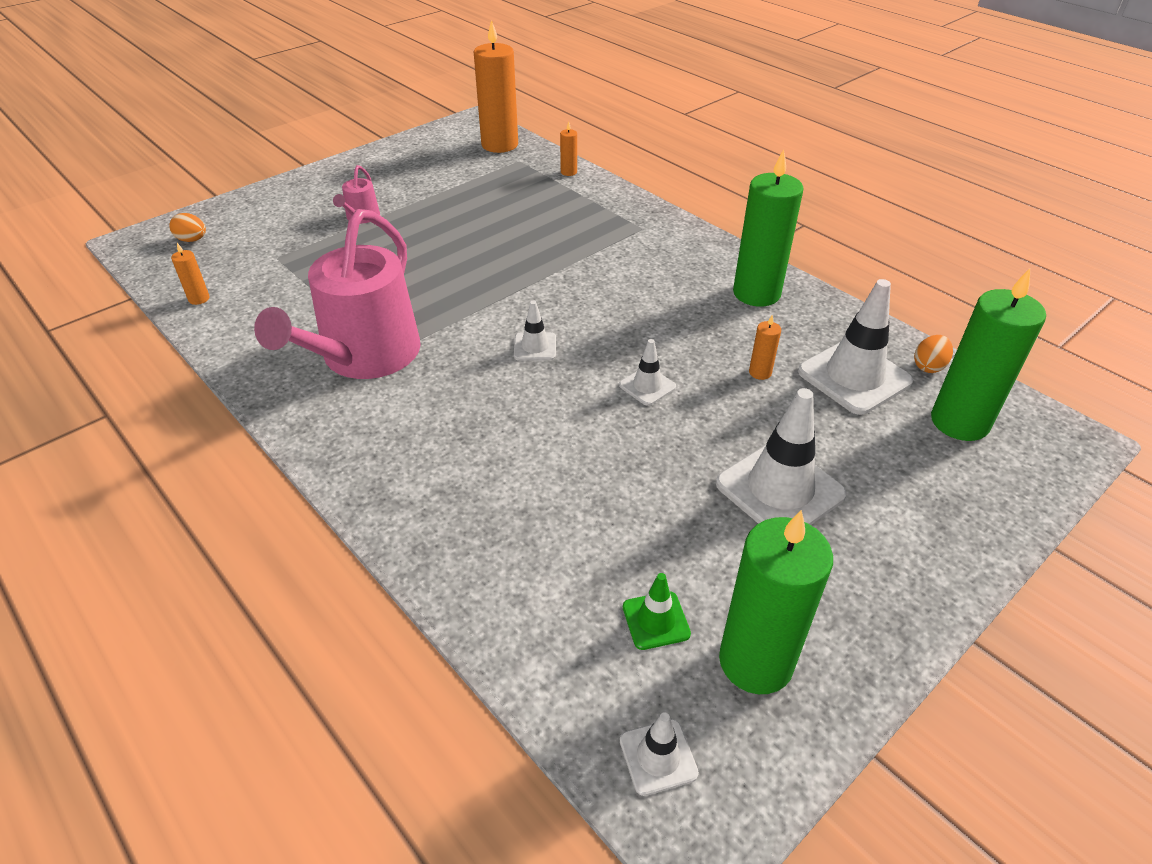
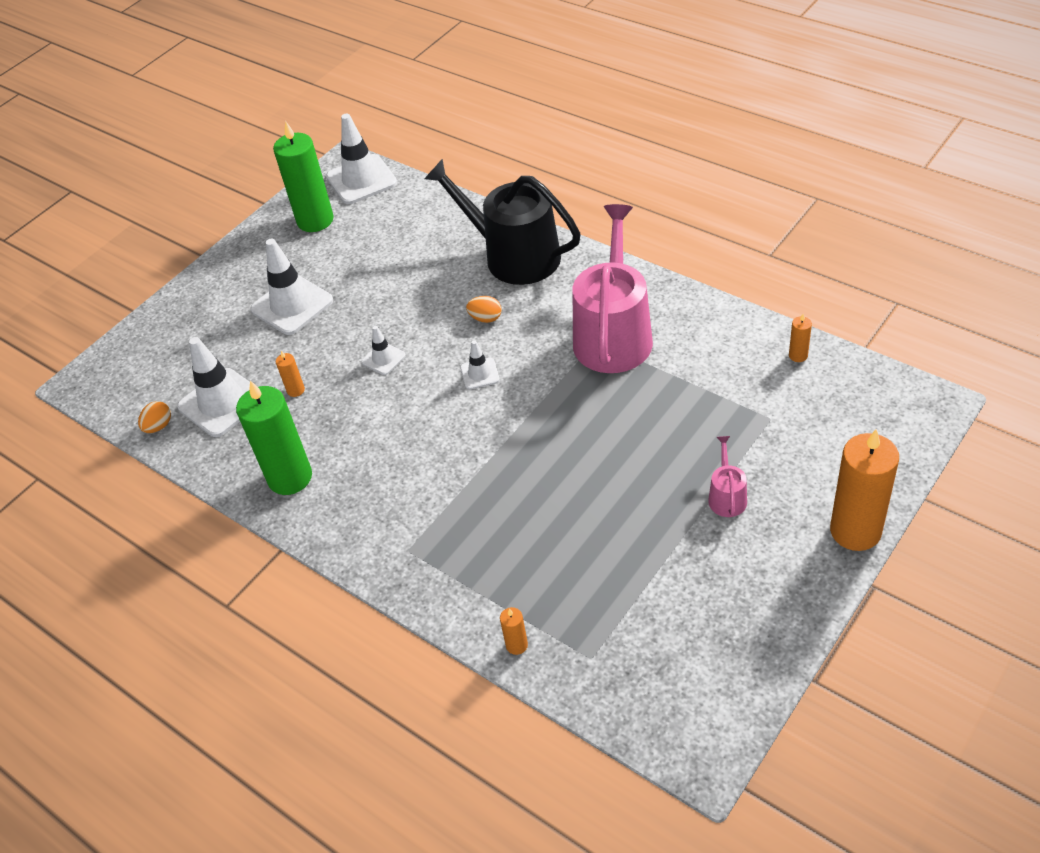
camera: 175 degrees right, 5 degrees up
orange egg [169,213,206,242] -> orange egg moved to [466,296,502,323]
orange candle [474,20,518,153] -> orange candle moved to [830,429,899,551]
white traffic cone [620,712,699,796] -> white traffic cone [326,114,397,204], size x1.98
green traffic cone [623,573,691,650] -> none
green candle [931,269,1046,441] -> none
none -> black watering can [424,159,581,285]

